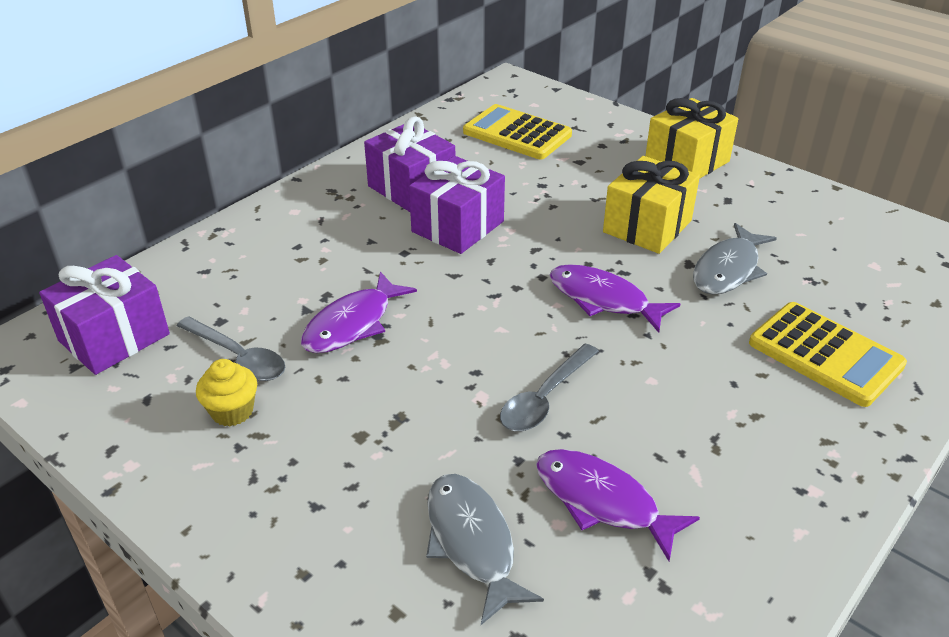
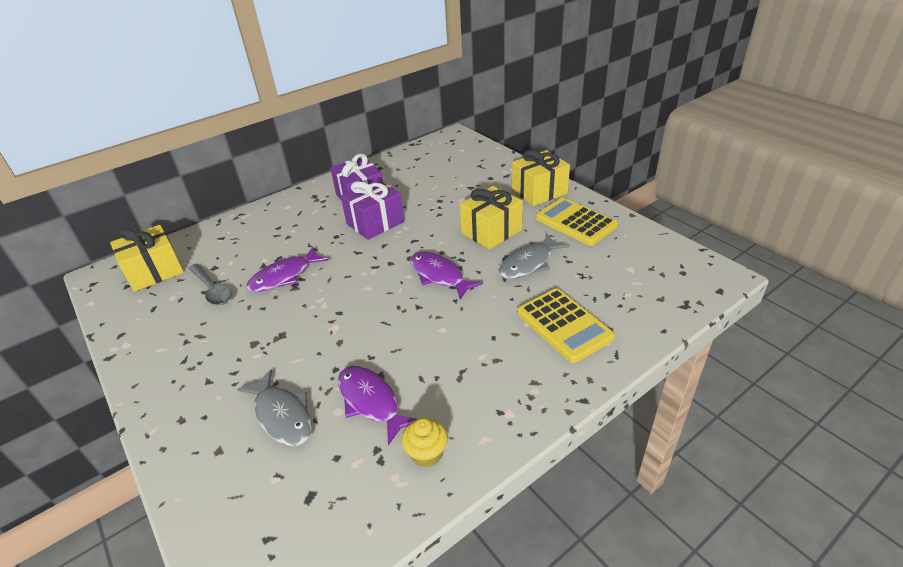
camera: 15 degrees right, 0 degrees up
purple gift [39,255,170,375] -> yellow gift [110,225,184,292]
yellow cupcake [196,359,257,427] -> yellow cupcake moved to [402,418,448,467]
grey fish [426,474,544,625] -> grey fish turned 150 degrees clockwise [237,369,312,446]
yellow calculator [463,104,572,159] -> yellow calculator moved to [536,198,618,246]
grey spoon [500,344,599,431] -> none

